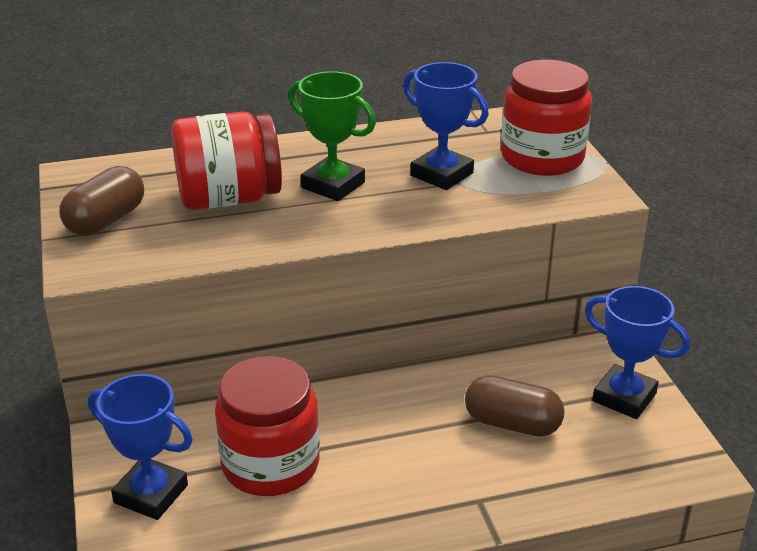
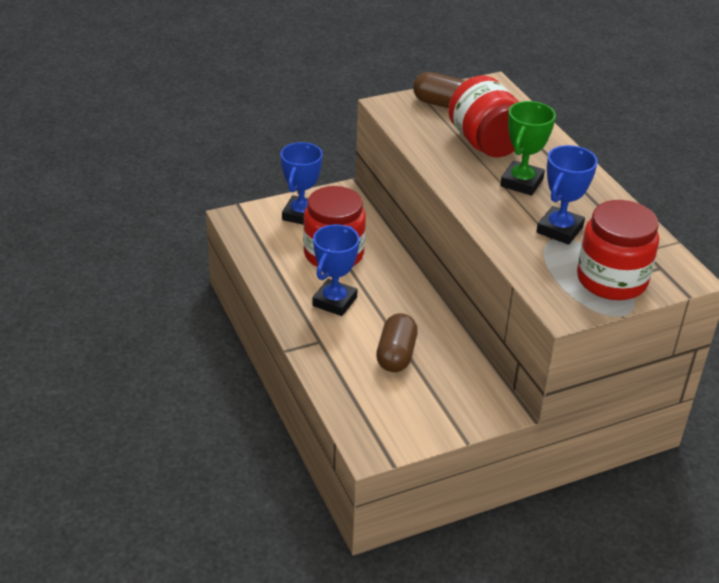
camera: 80 degrees right, 5 degrees up
blue trophy [585,286,690,419] -> blue trophy moved to [312,224,360,316]

